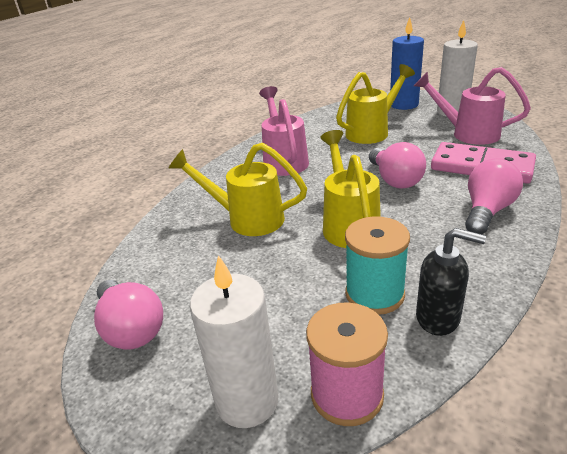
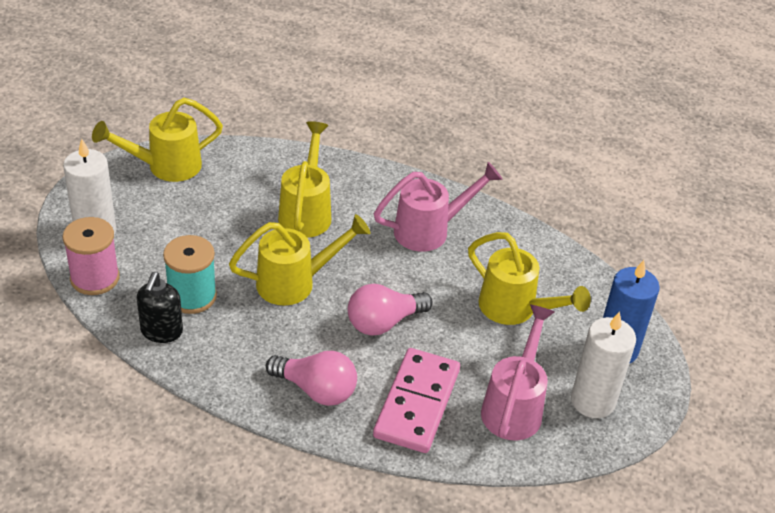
camera: 75 degrees right, 10 degrees up
pink light bulb [94,280,163,350] -> yellow watering can [92,98,223,182]

